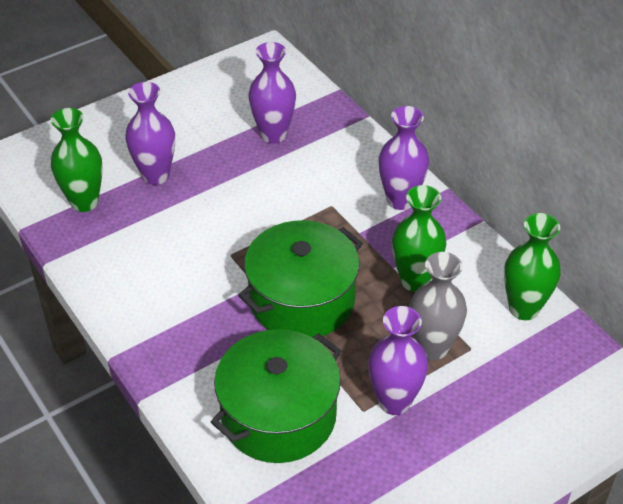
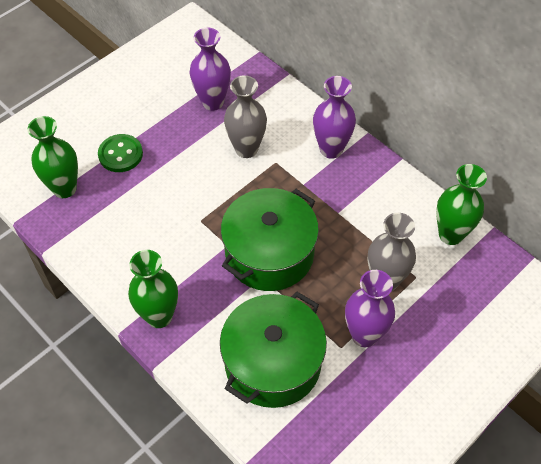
camera: 10 degrees left, 10 degrees up
purple vase [125,82,175,185] -> green button [98,134,143,172]
green vase [392,185,447,292] -> green vase moved to [128,250,178,328]
none -> grey vase [224,75,267,158]

